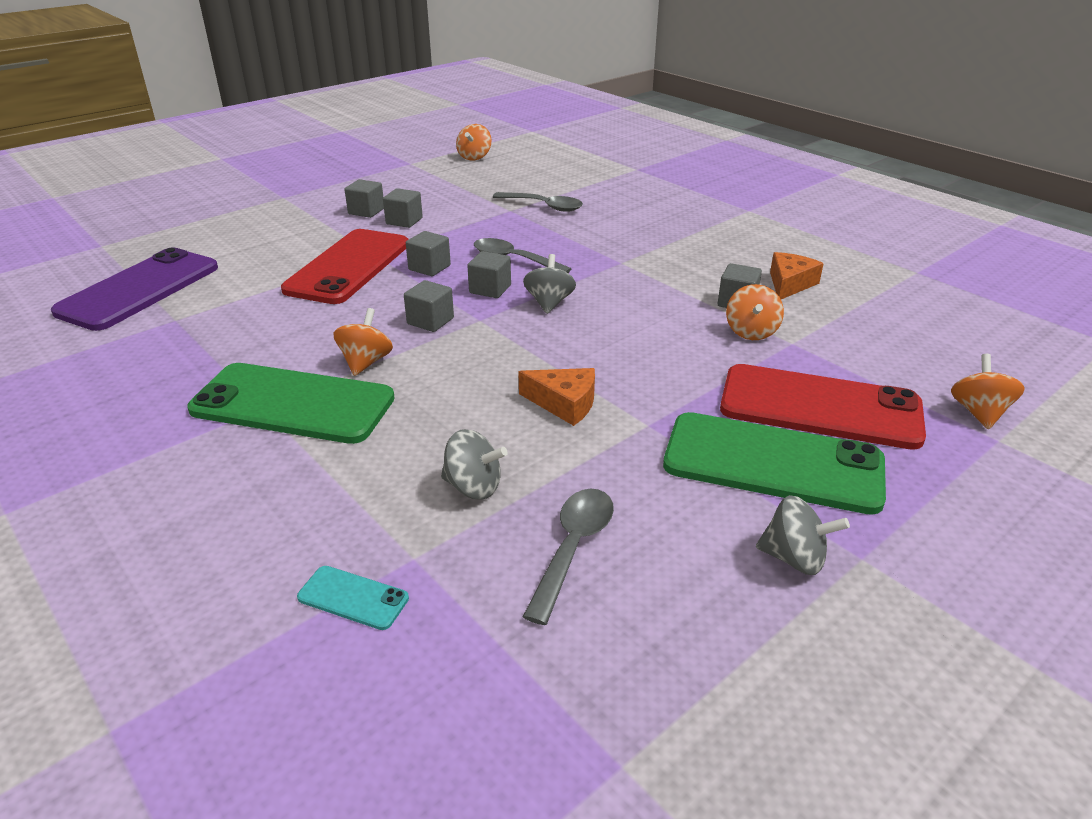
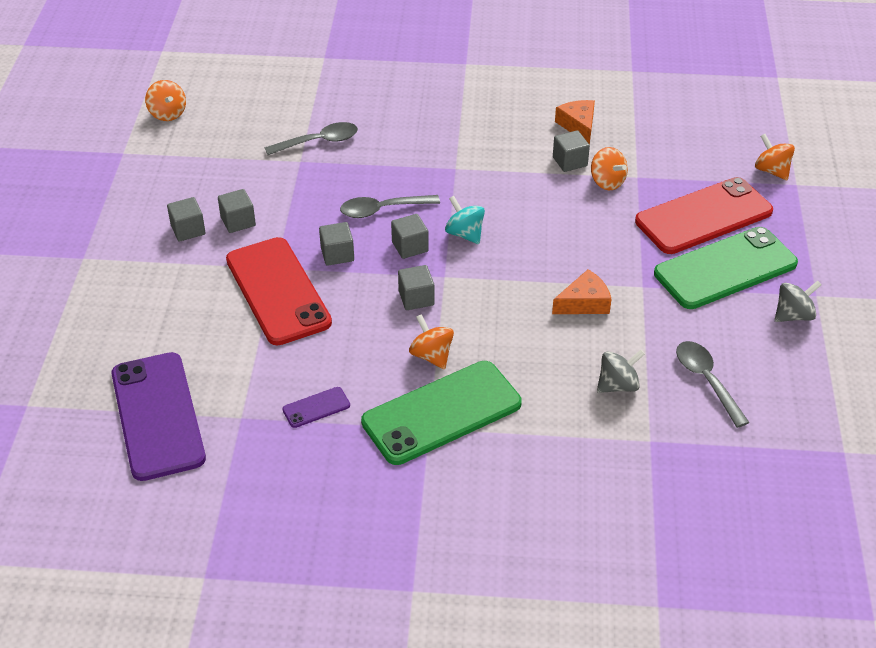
camera: 45 degrees left, 10 degrees up
turquoise phone [297,566,409,630] -> none
grey spinning top [523,254,576,314] -> turquoise spinning top [445,196,485,244]
none -> purple phone [282,387,350,428]

